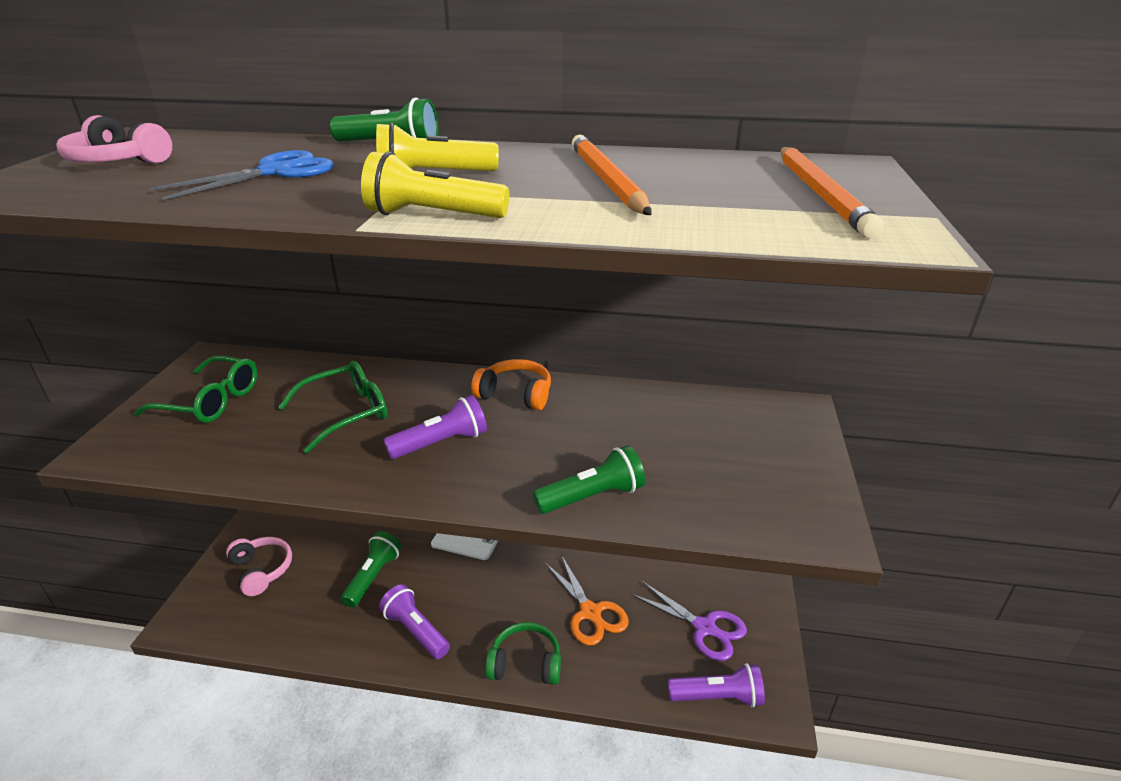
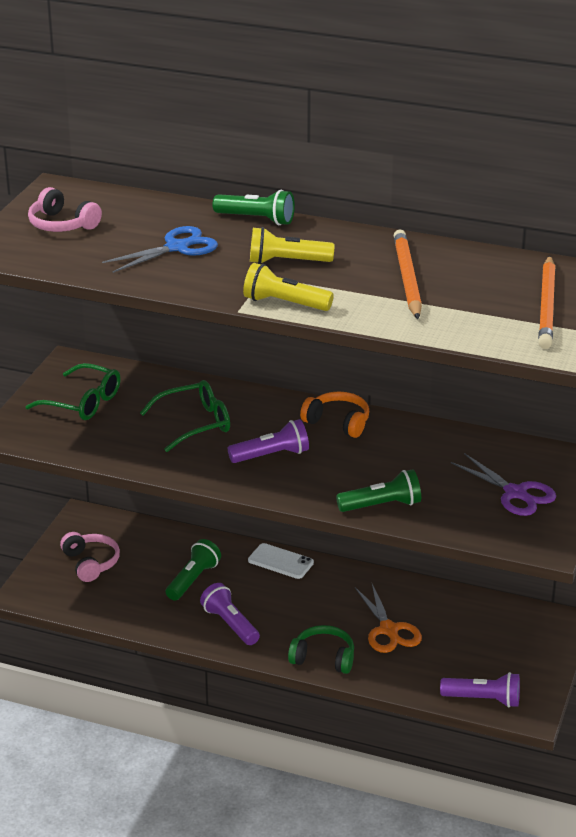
camera: 10 degrees right, 0 degrees up
purple scissors [631,581,747,661] -> purple scissors moved to [451,453,556,516]

